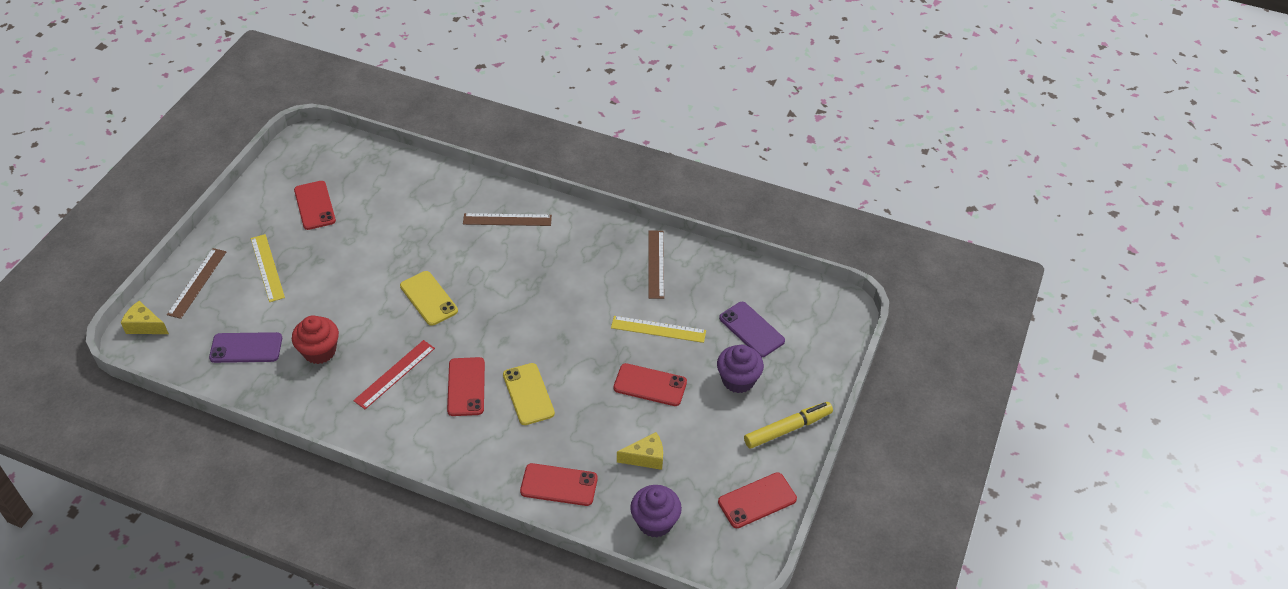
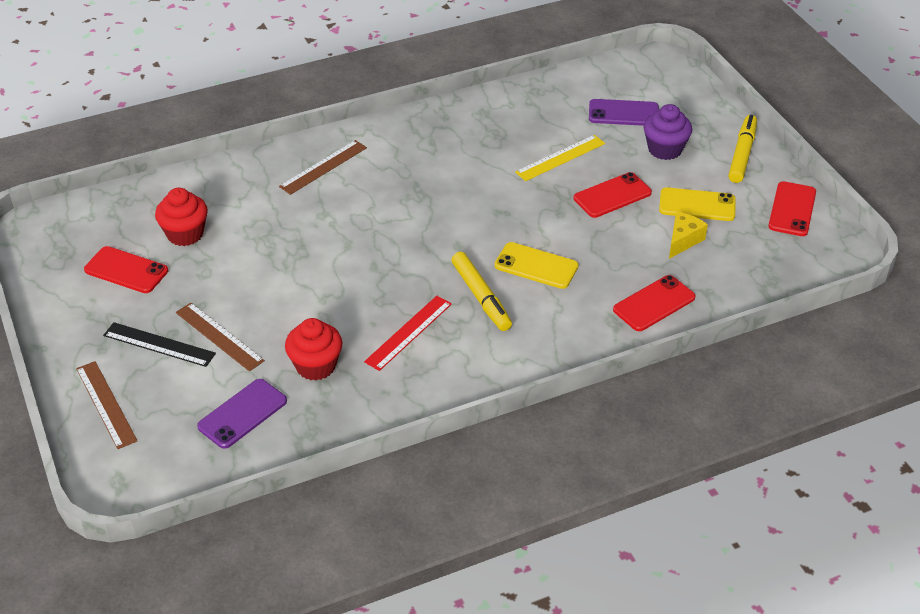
camera: 45 degrees left, 5 degrees down
yellow cheese [121,301,169,334] -> none
yellow ruler [251,234,285,302] -> black ruler [103,322,216,367]
red ruler [353,340,435,409] -> red ruler turned 45 degrees clockwise [364,296,452,371]
yellow phone [400,271,458,326] -> yellow phone moved to [659,187,736,221]
red phone [447,357,485,416] -> yellow marker [452,252,512,331]
purple cupcake [630,485,682,538] -> none
brown ruler [648,231,664,299] -> brown ruler moved to [176,303,265,371]
none -> red cupcake [155,188,208,246]

